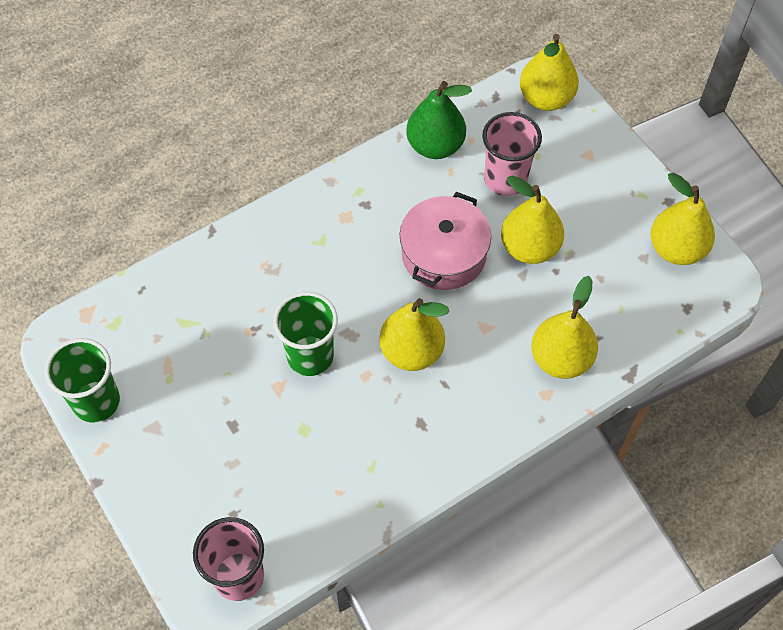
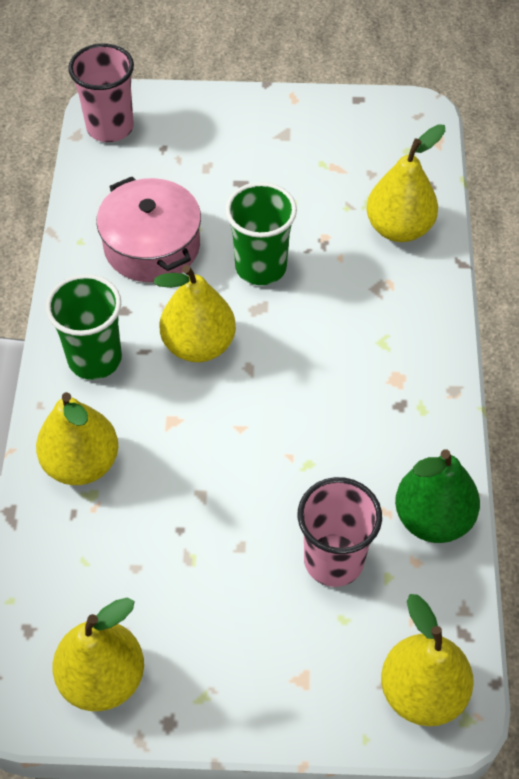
camera: 125 degrees right, 5 degrees down
green cup [45,338,120,423] -> green cup moved to [46,274,122,380]
pink pot [400,192,491,290] -> pink pot moved to [96,177,201,282]
yellow pear [501,176,564,264] -> yellow pear moved to [366,124,445,242]

